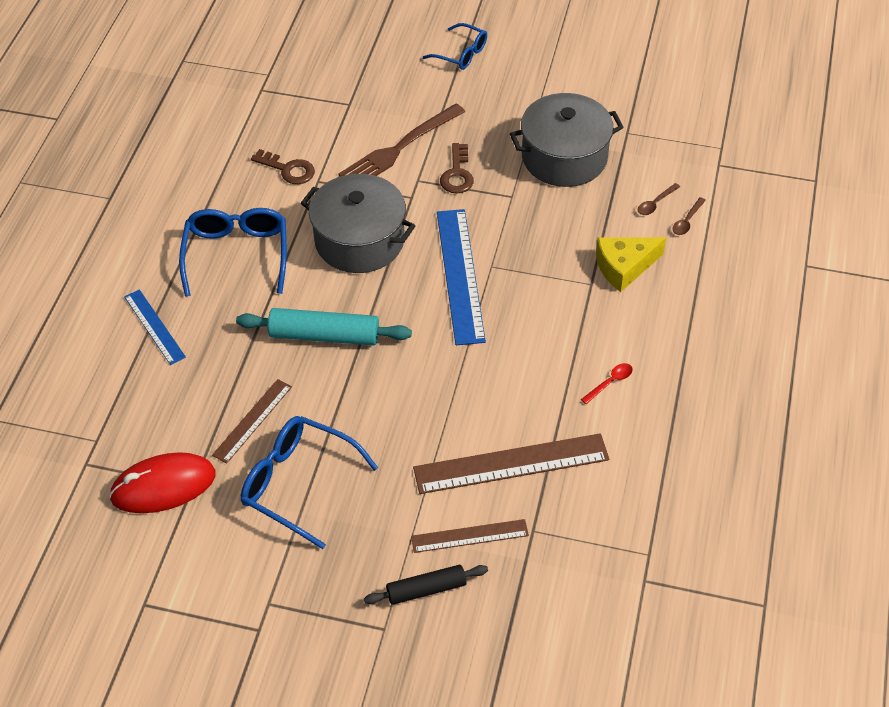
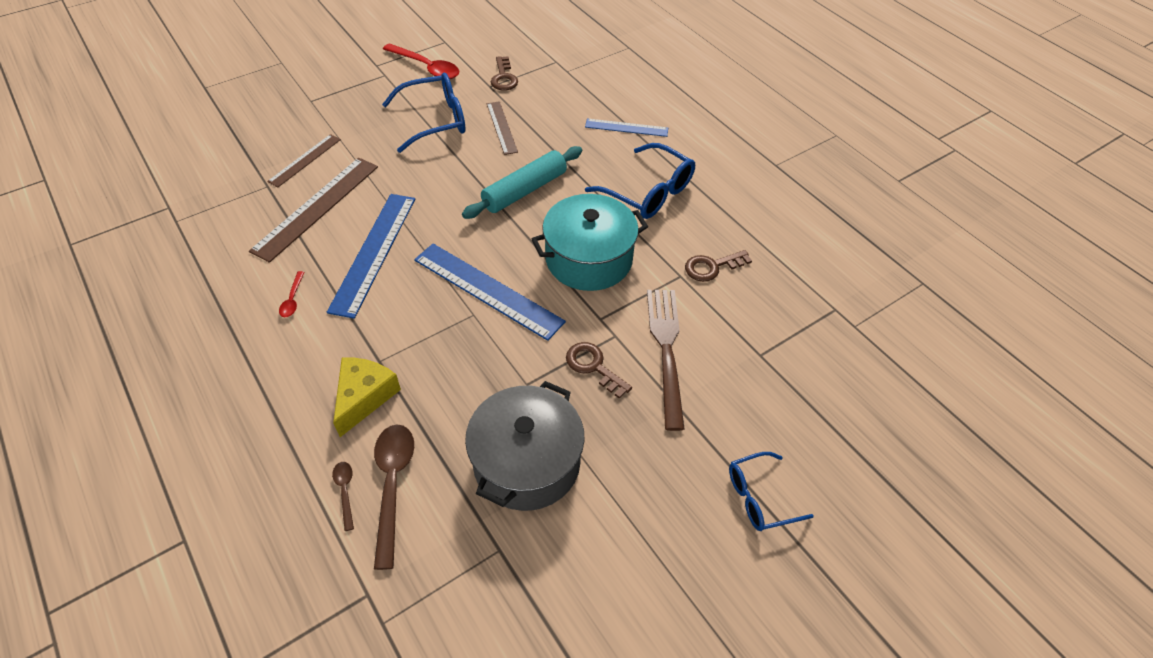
camera: 130 degrees right, 0 degrees up
red mouse [109,452,216,513] -> brown key [491,56,518,91]
grey pot [301,174,416,273] -> turquoise pot [532,194,648,291]
black rolling pin [364,565,488,605] -> none
brown spoon [638,183,680,215] -> brown spoon [374,425,414,570], size x2.04
none -> blue ruler [327,194,415,319]
none -> red spoon [383,43,459,79]

